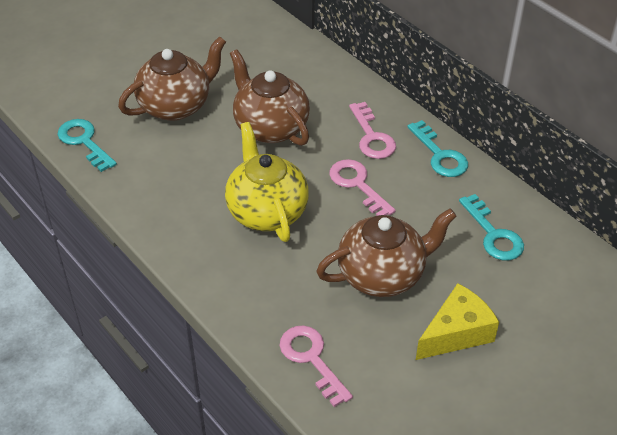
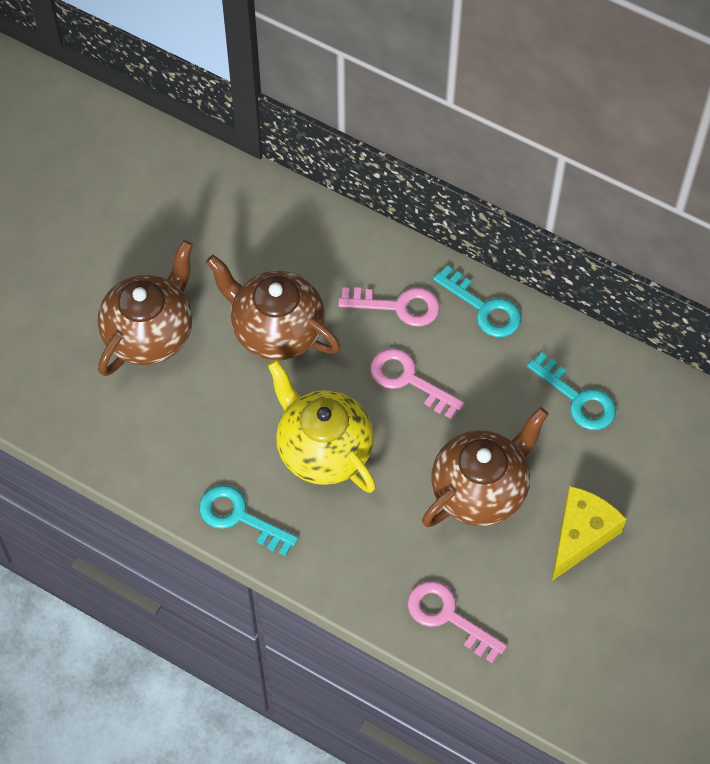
camera: 20 degrees left, 15 degrees up
turquoise key [57,119,117,172] -> turquoise key moved to [199,485,298,556]
pink key [349,102,396,159] -> pink key turned 45 degrees counterclockwise [338,287,440,327]

